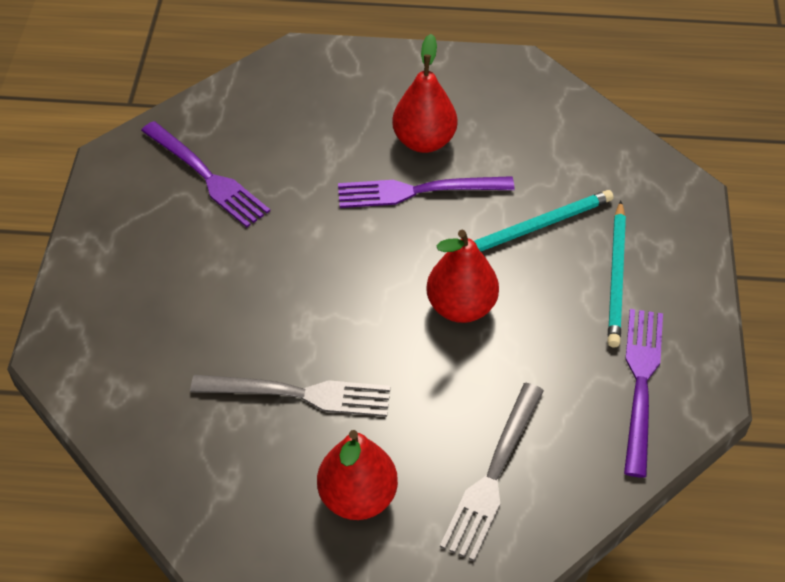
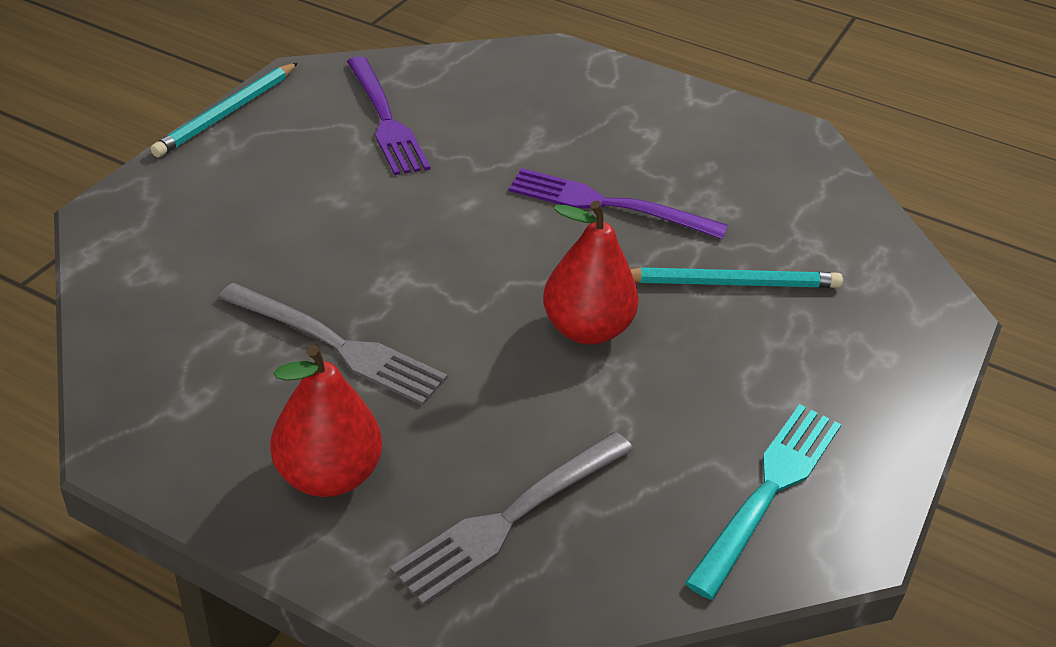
camera: 20 degrees right, 10 degrees down
red pear [392,34,457,153] -> none
turquoise pencil [608,201,626,347] -> turquoise pencil moved to [150,63,298,157]
purple fork [624,309,663,478] -> turquoise fork [685,404,841,600]

